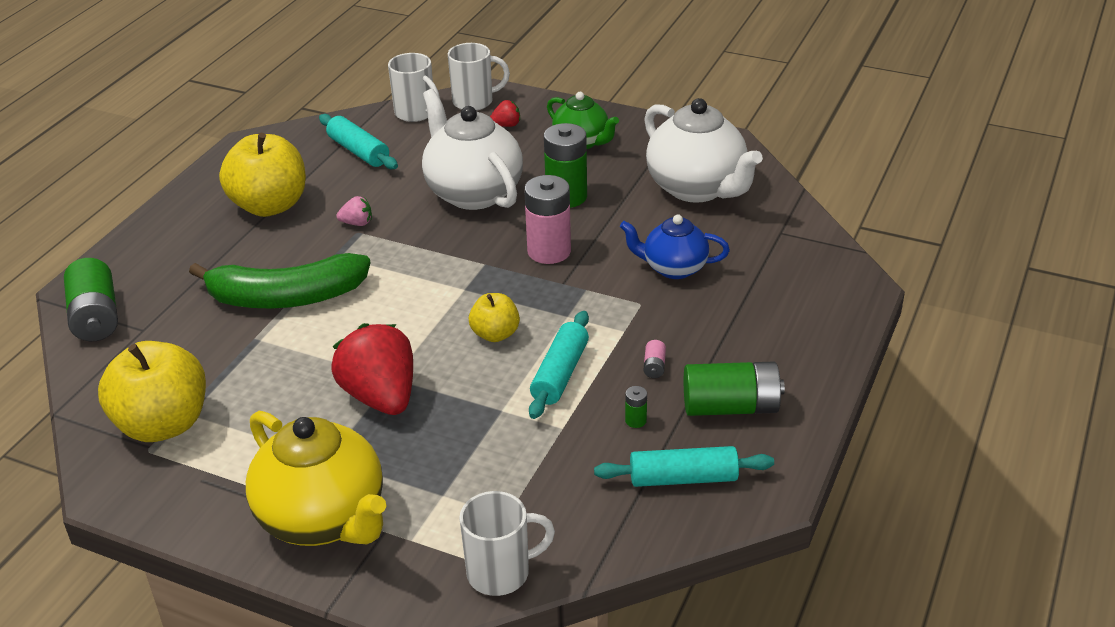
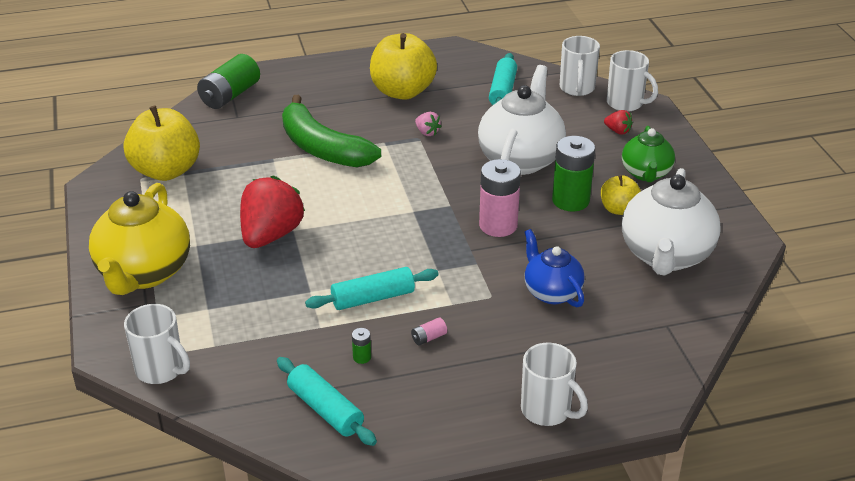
camera: 50 degrees right, 0 degrees up
yellow apple [469,293,520,342] -> yellow apple moved to [601,175,641,215]
green battery [684,362,785,416] -> none
none -> white mug [521,343,588,426]

